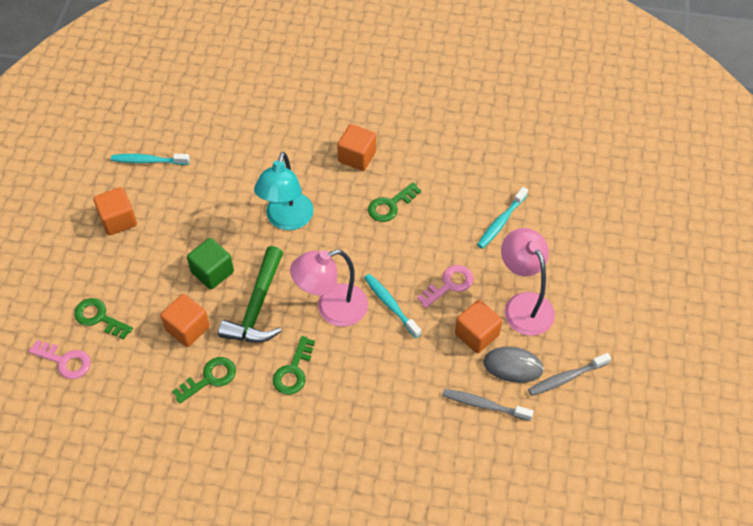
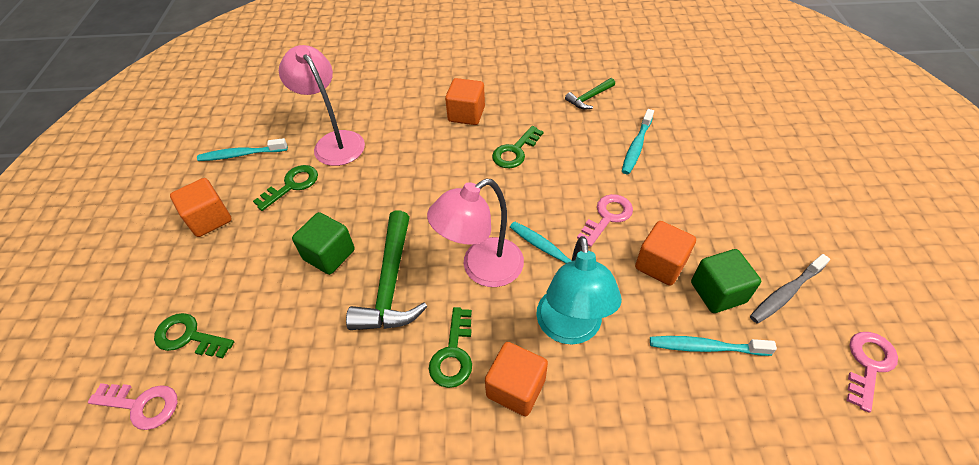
camera: 10 degrees left, 5 degrees down
orange cube [160,294,210,347] -> orange cube moved to [485,342,548,416]
green key [172,357,236,404] -> green key moved to [253,165,318,211]
turquoise lamp [254,152,314,230] -> turquoise lamp moved to [536,236,622,344]
grey toothbrush [442,389,534,421] -> turquoise toothbrush [650,336,777,356]
grey mouse [484,347,544,383] -> green cube [691,249,761,313]
pink lamp [501,228,555,336] -> pink lamp moved to [279,45,365,166]
none -> green hammer [565,78,615,110]
none -> pink key [847,332,898,413]

